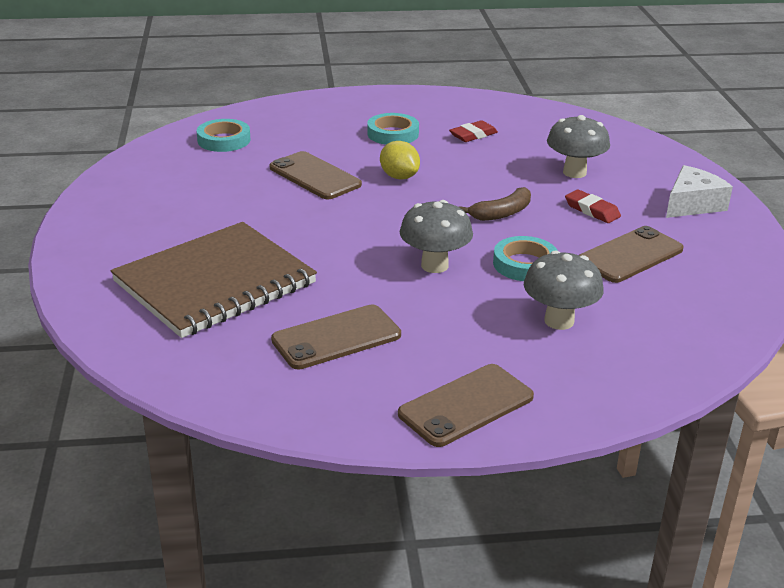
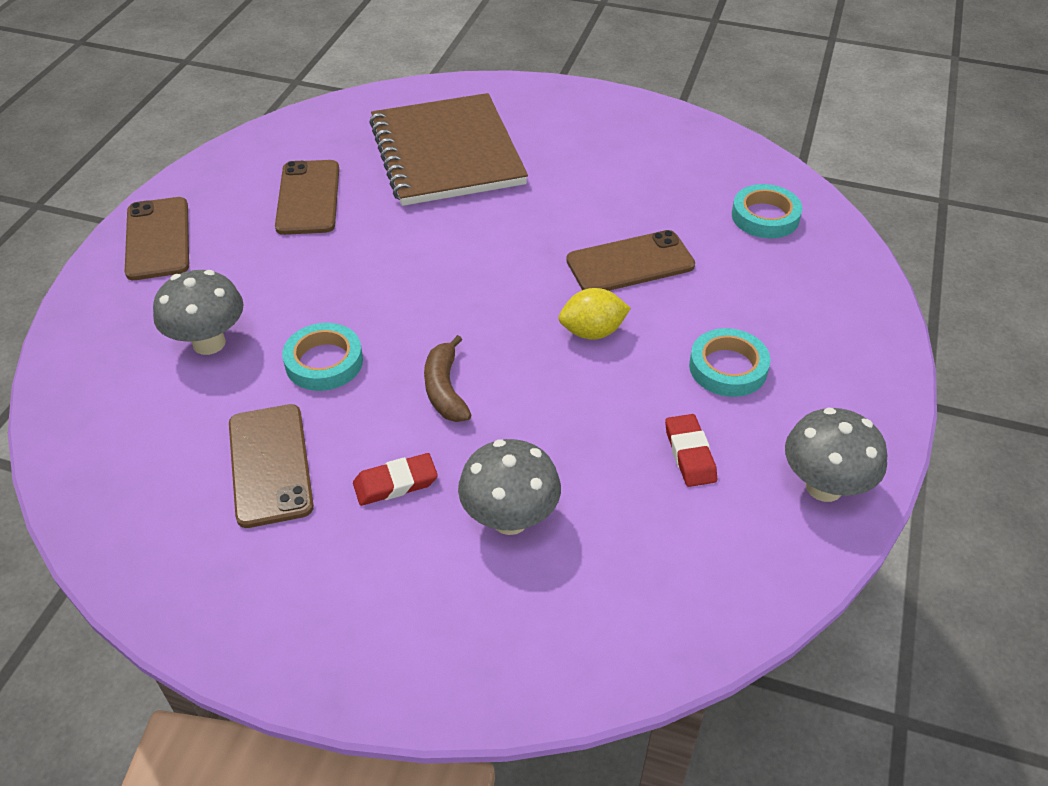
camera: 115 degrees right, 15 degrees up
grey mushroom [400,200,473,273] -> grey mushroom moved to [785,408,887,502]
white cheese [666,165,733,218] -> none

